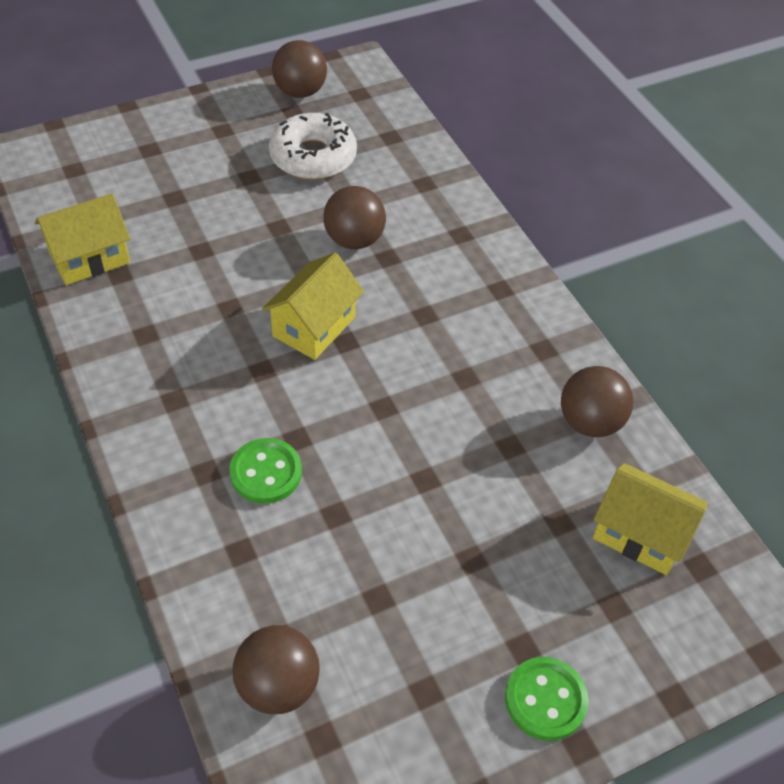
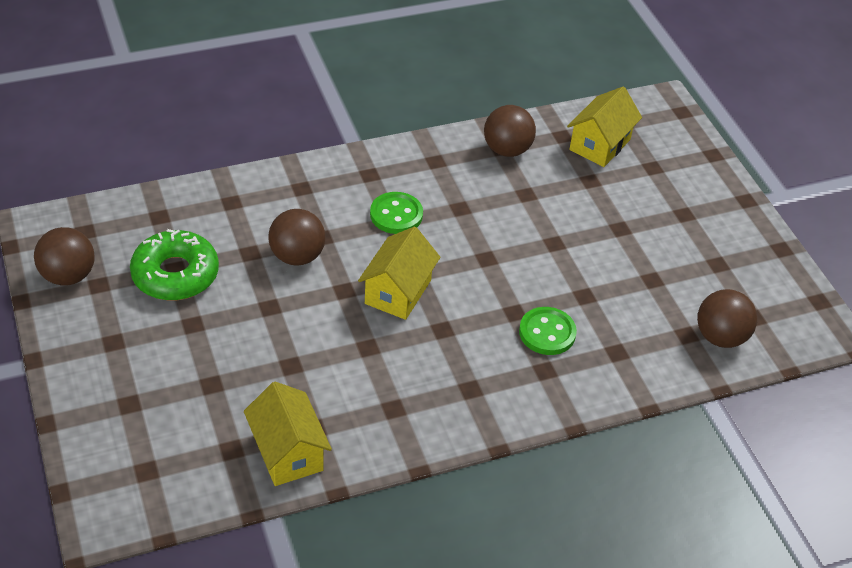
camera: 85 degrees left, 5 degrees down
yellow house [262,253,364,360] -> yellow house turned 75 degrees clockwise [358,227,440,320]
white donut [269,113,357,180] -> green donut [130,229,219,300]
green button [505,657,589,741] -> green button moved to [370,192,423,234]

